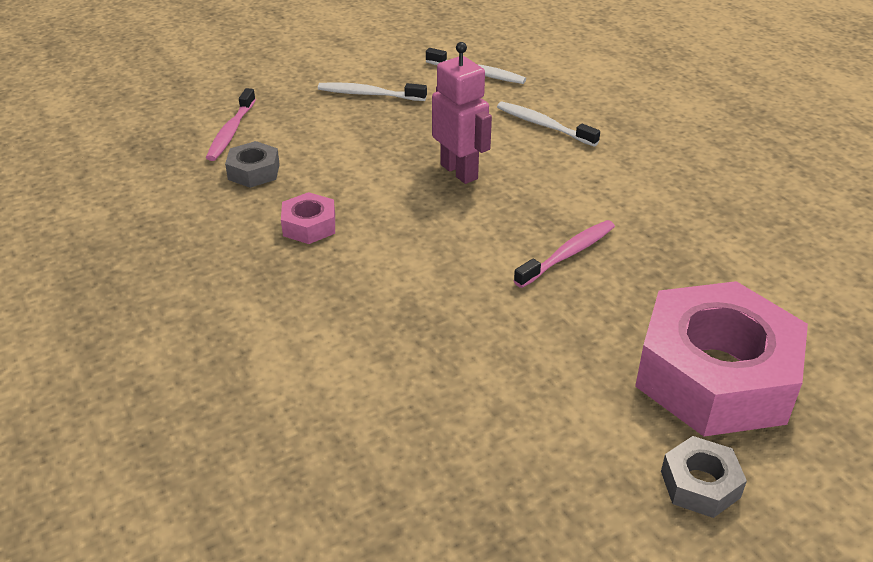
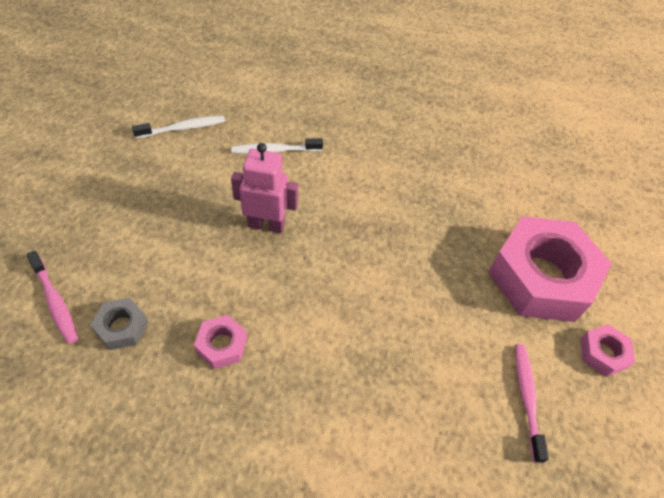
camera: 50 degrees left, 15 degrees up
white toothbrush [318,82,427,101] -> none
pink toothbrush [514,220,615,288] -> pink toothbrush moved to [515,344,549,463]
grey nut [661,436,747,518] -> pink nut [580,324,635,377]

